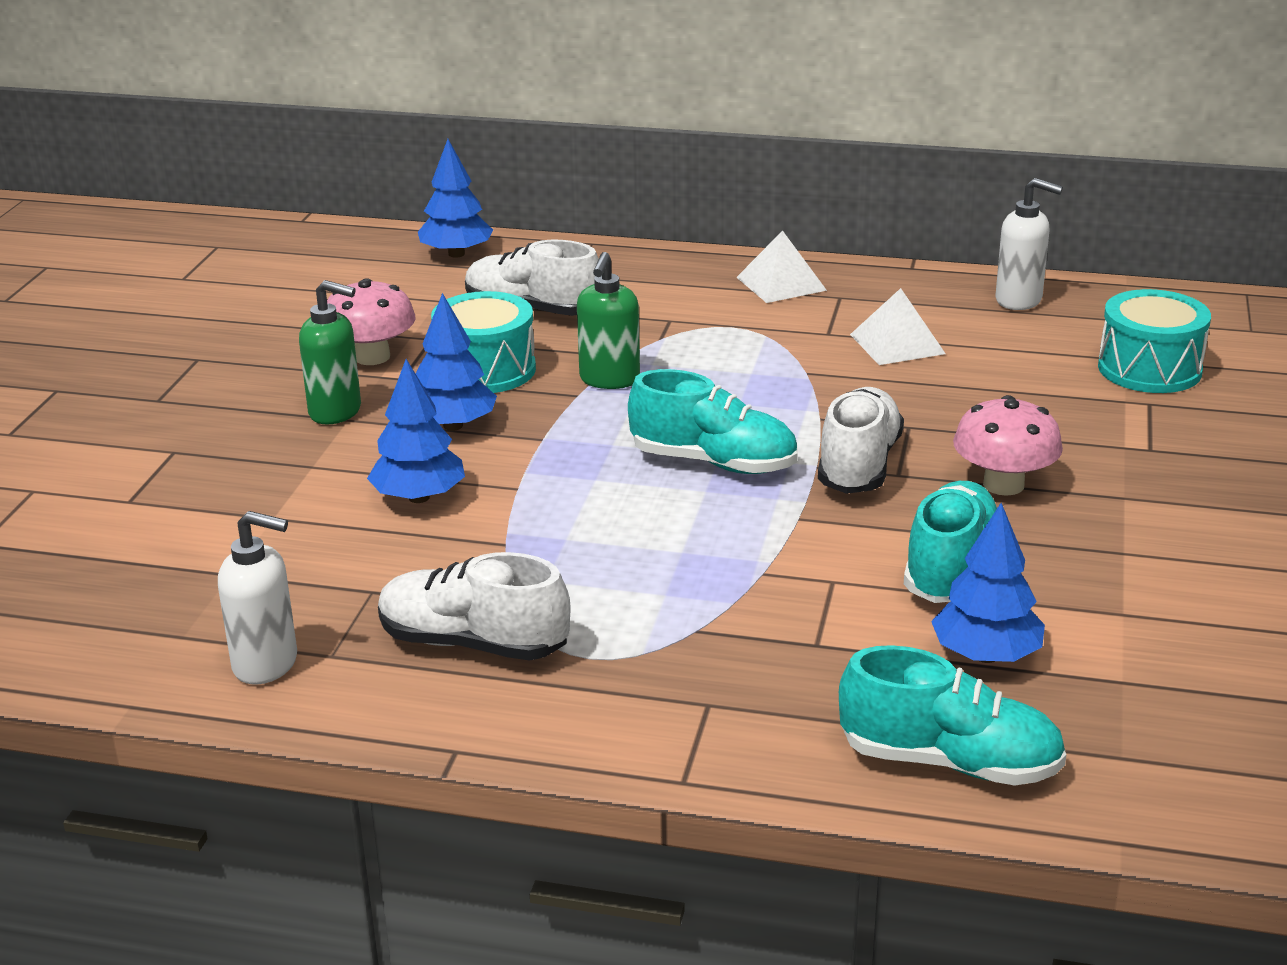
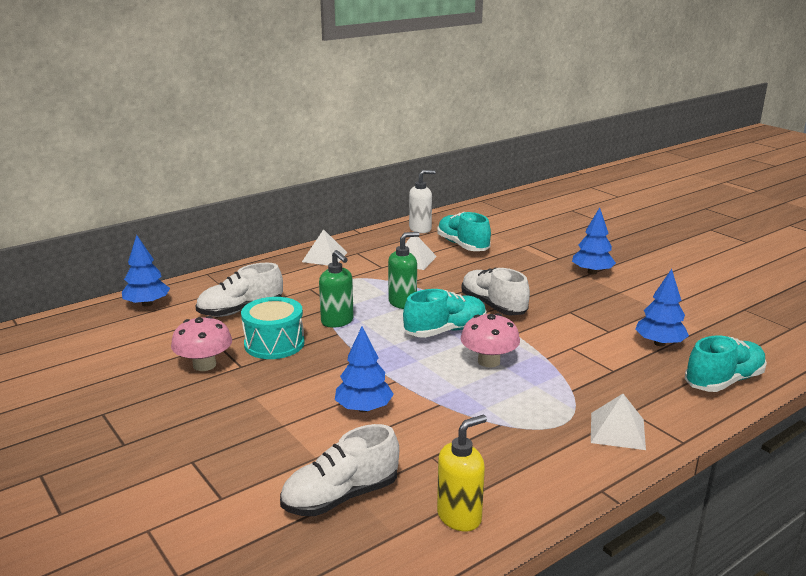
camera: 50 degrees left, 5 degrees down
white soap dispenser [218,511,297,685] -> yellow soap dispenser [437,415,487,532]
green soap dispenser [299,280,361,425] -> green soap dispenser moved to [388,232,420,309]
white shoe [378,552,571,661] -> white shoe moved to [280,424,399,516]
blue tree [416,293,497,431] -> blue tree moved to [572,207,616,274]
turquoise shoe [904,481,997,603] -> turquoise shoe moved to [437,212,491,251]
pink mushroom [953,395,1063,496] -> pink mushroom moved to [461,313,520,368]
turquoise drum [1098,289,1211,393] -> none
none -> white pyramid [591,394,646,450]

